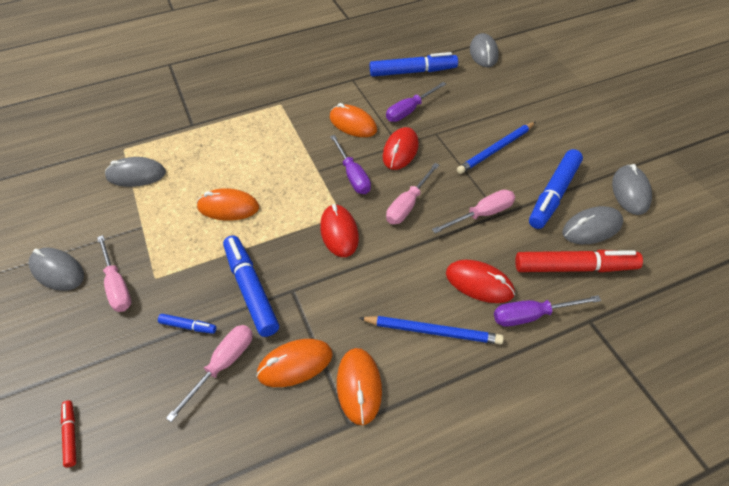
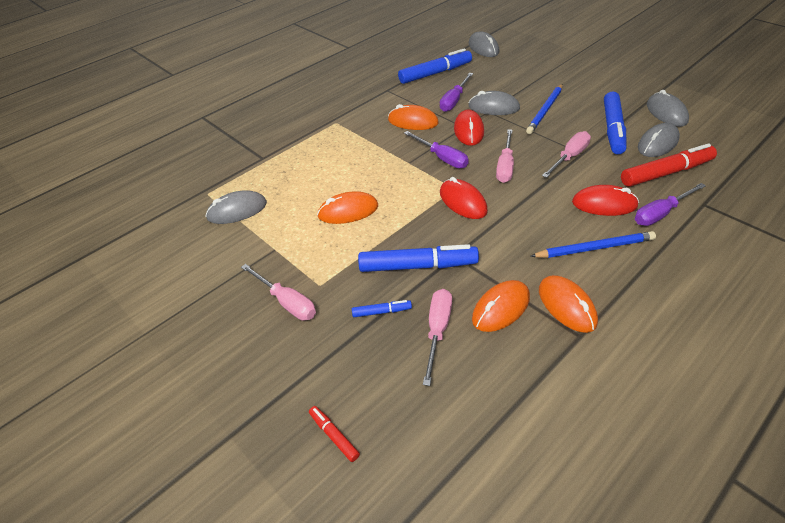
camera: 20 degrees left, 5 degrees down
grey mouse [29,248,84,291] -> grey mouse moved to [468,91,520,115]
blue marker [223,235,279,337] -> blue marker turned 135 degrees clockwise [358,244,479,272]

